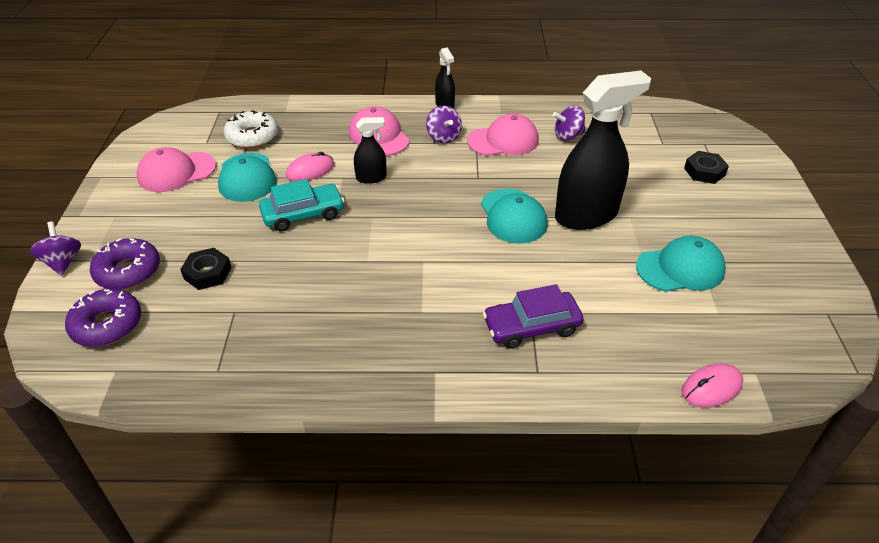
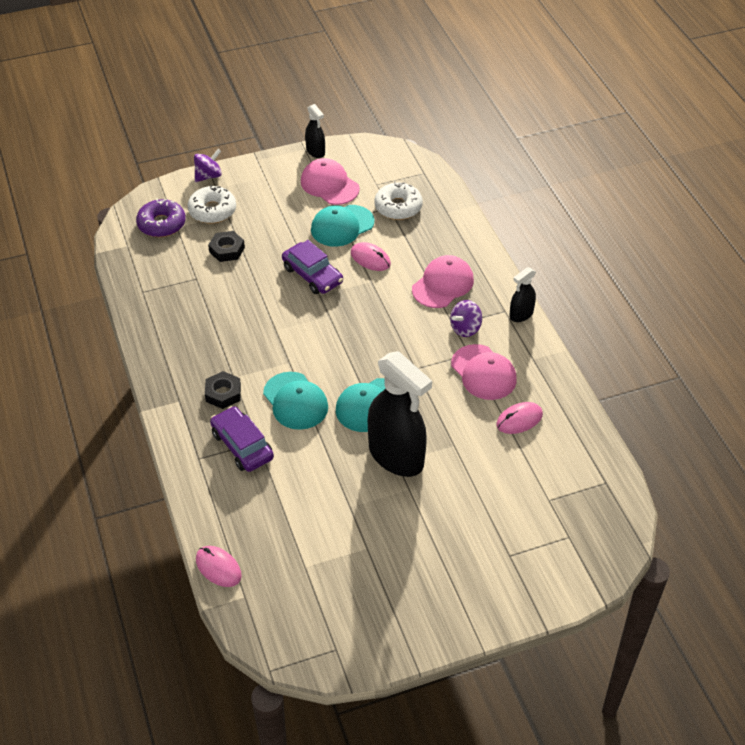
camera: 70 degrees right, 5 degrees up
purple donut [90,238,160,290] -> white donut [187,185,236,224]
turquoise car [259,179,345,232] -> purple car [282,240,343,294]
black spray bottle [354,117,387,184] -> black spray bottle moved to [305,104,325,158]
purple spinning top [553,105,586,141] -> pink mouse [496,402,543,434]
turquoise cap [636,236,726,292] -> turquoise cap moved to [263,372,328,430]
black nut [684,151,729,184] -> black nut moved to [205,371,241,409]

